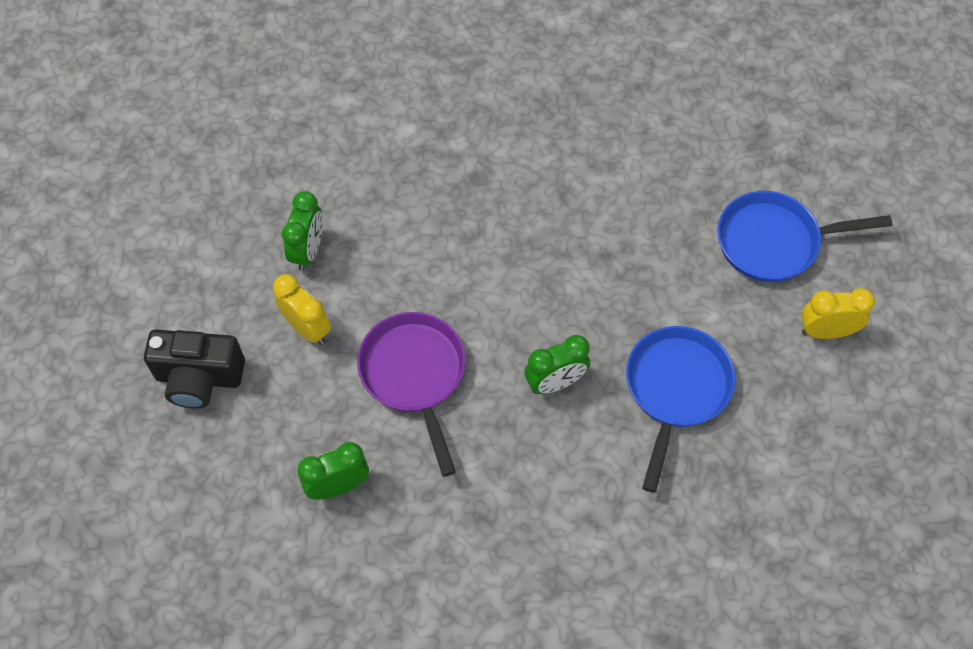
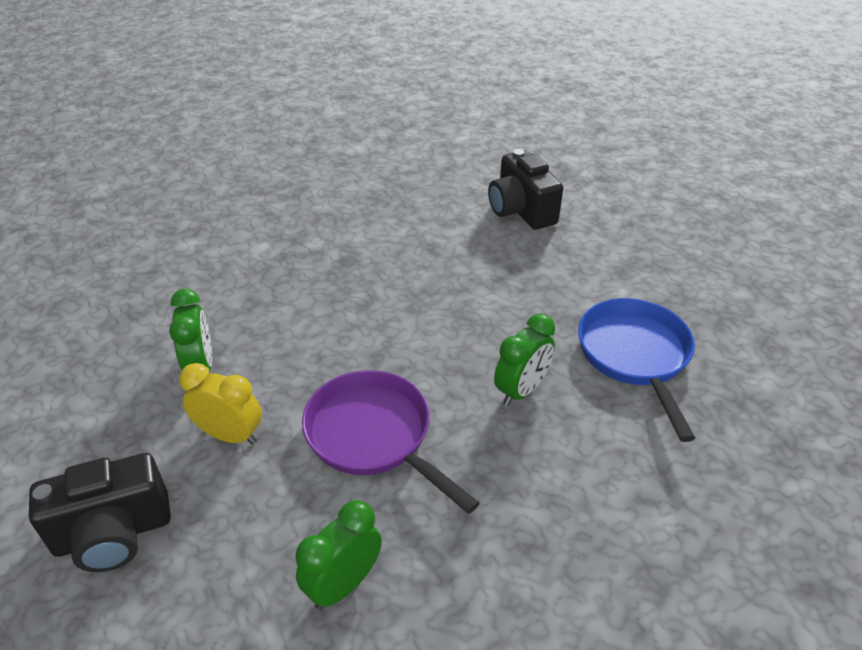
camera: 25 degrees left, 20 degrees down
blue pan [717,191,892,282] -> none
yellow clock [801,288,875,339] -> none
none -> black camera [488,149,563,230]

